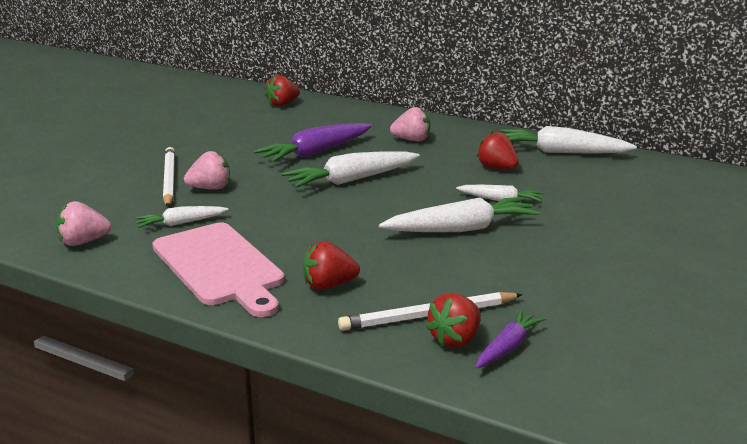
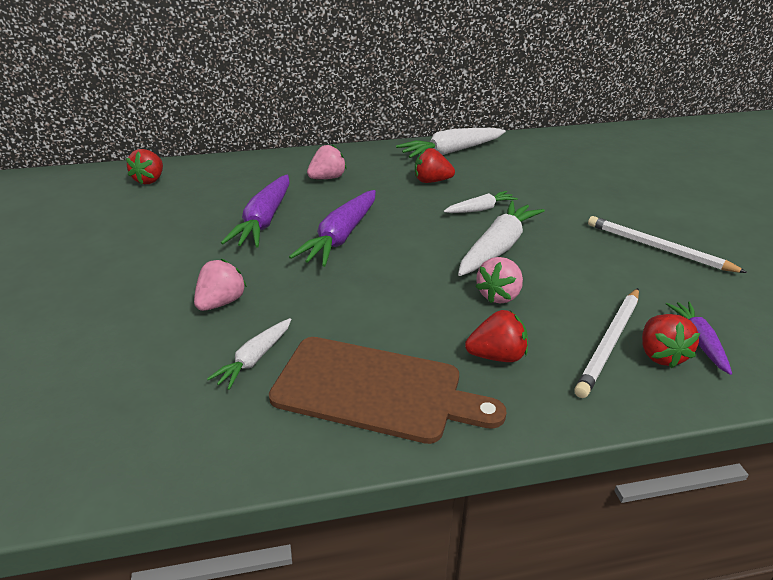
camera: 40 degrees left, 10 degrees up
pink strawberry [56,201,111,246] -> pink strawberry moved to [476,257,523,304]
pink cutting board [152,223,285,317] -> brown cutting board [269,337,506,444]
white pencil [163,147,175,207] -> white pencil moved to [588,216,748,273]
white carrot [282,151,420,188] -> purple carrot [289,190,376,267]
red strawberry [303,241,360,290] -> red strawberry turned 135 degrees counterclockwise [465,310,528,362]

